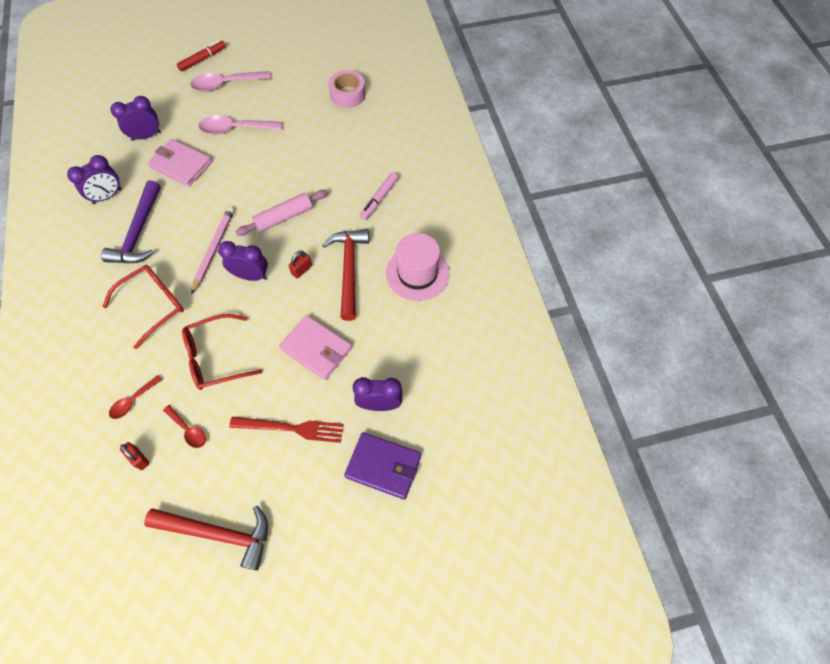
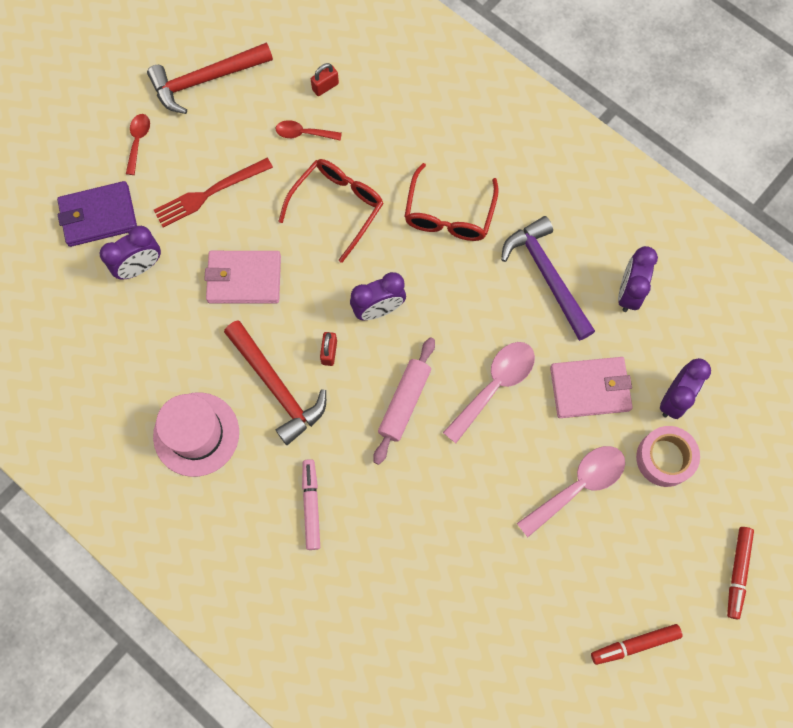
camera: 145 degrees right, 10 degrees up
red spoon [109,375,163,419] -> red spoon moved to [126,114,150,175]
red padlock [120,442,150,470] -> red padlock turned 45 degrees counterclockwise [311,63,339,96]
pink spoon [190,71,271,92] -> pink spoon moved to [443,342,535,443]
pink pencil [191,207,235,294] -> none
pink tape [329,70,366,108] -> pink tape moved to [636,426,700,487]
none -> red marker [591,624,683,665]

